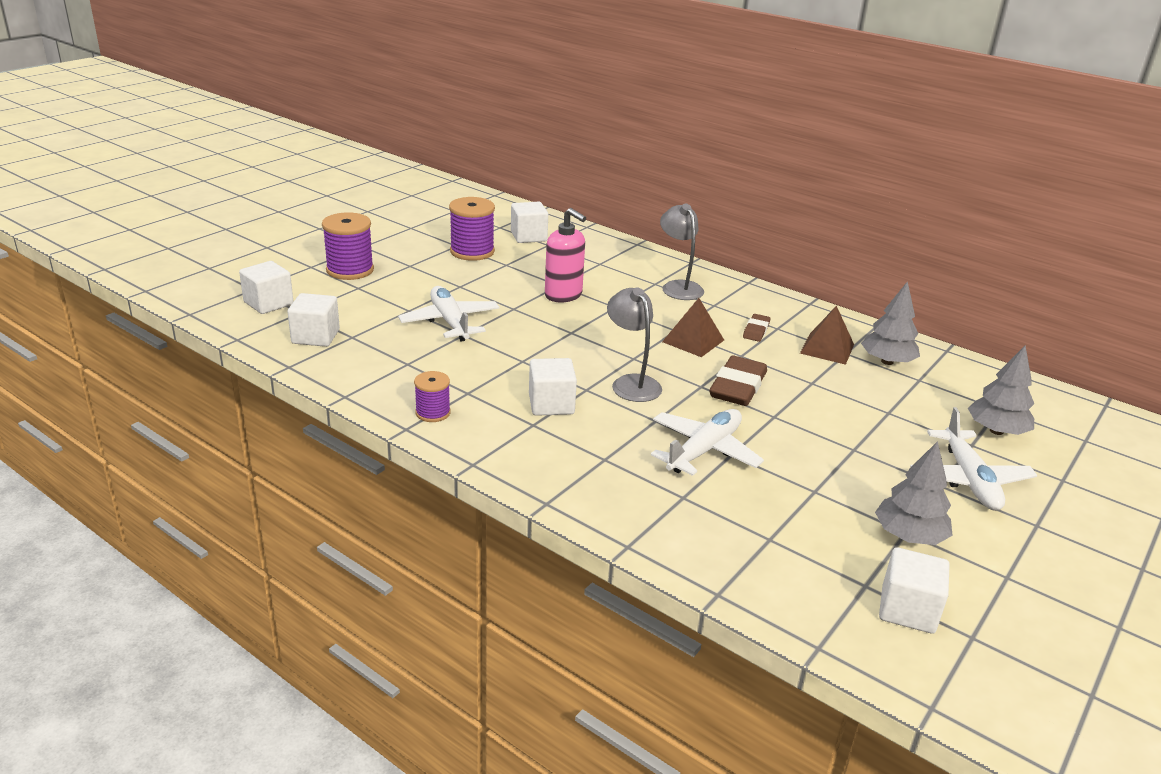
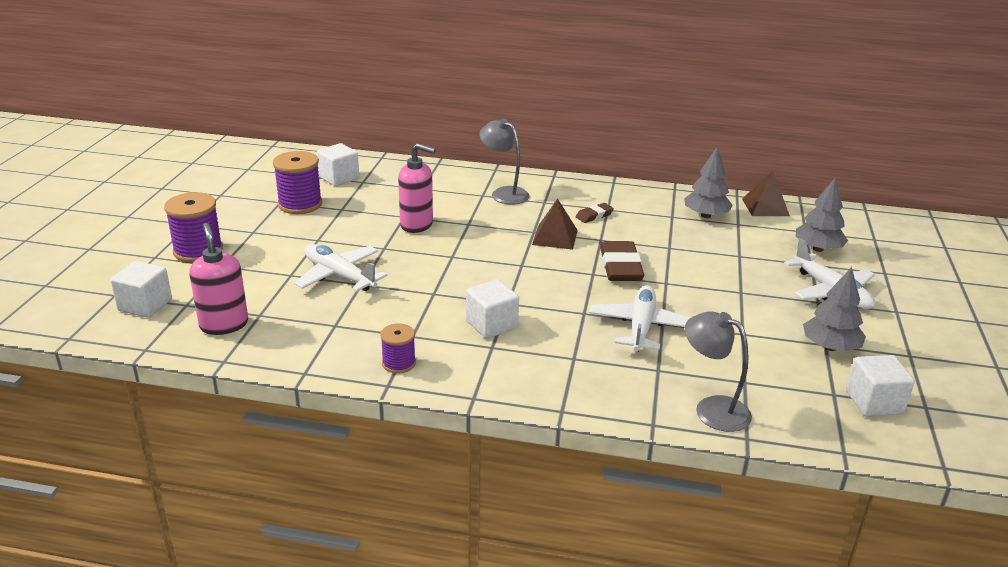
camera: 25 degrees left, 0 degrees up
white cube [288,293,340,347] -> pink soap dispenser [190,223,248,335]
grey lamp [607,287,662,402] -> grey lamp moved to [685,311,752,432]
brown eraser [743,314,771,342] -> brown eraser turned 60 degrees clockwise [575,203,614,223]
brown pyramid [800,306,854,365] -> brown pyramid moved to [742,171,790,216]

